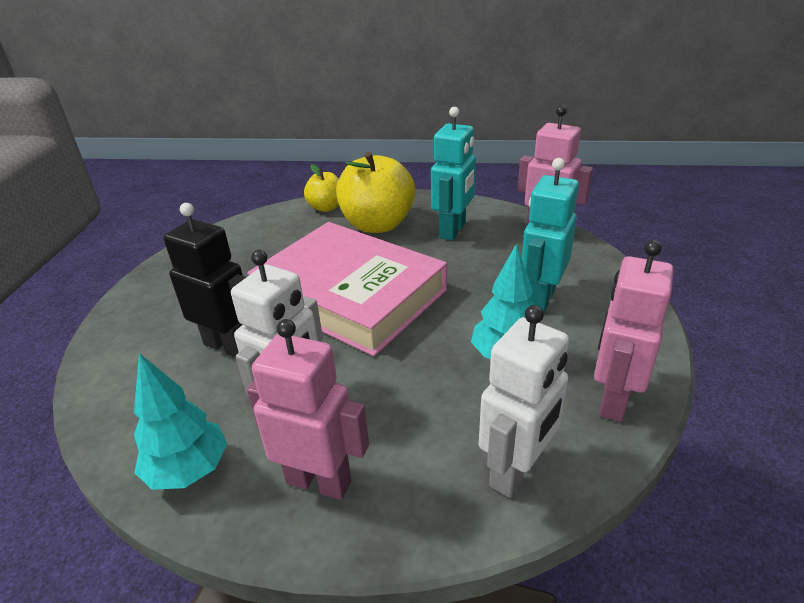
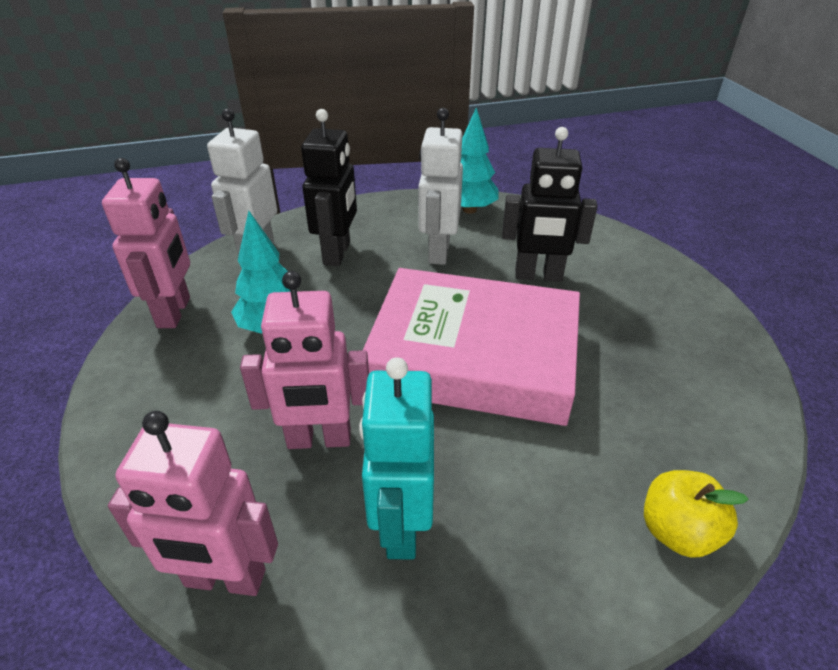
camera: 155 degrees right, 5 degrees up
pink robot [247,319,369,500] -> pink robot moved to [240,271,369,449]
yellow apple [336,152,416,233] -> none
turquoise robot [522,158,579,313] -> none
none -> black robot [301,109,357,266]

